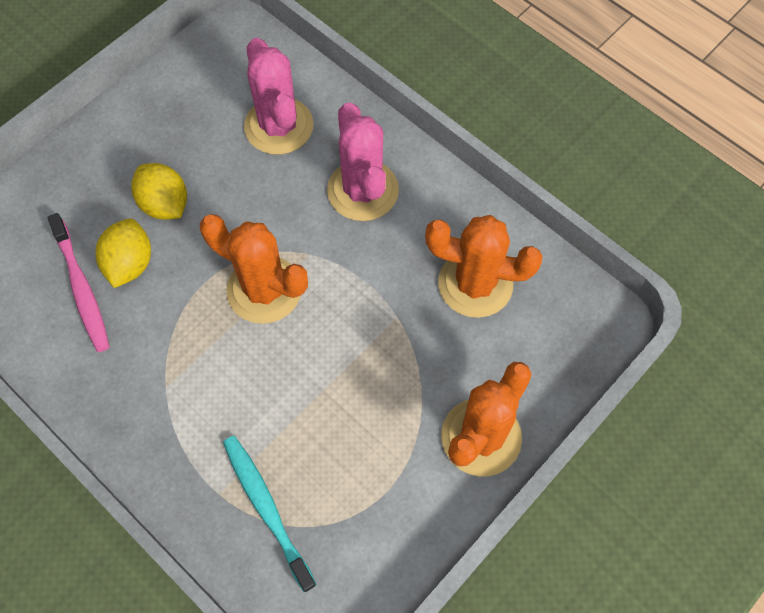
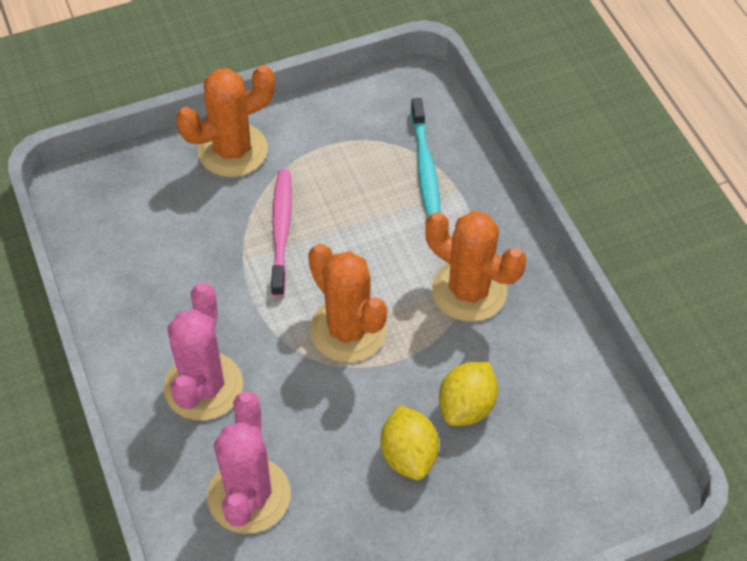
camera: 155 degrees left, 10 degrees down
pink toothbrush [48,213,110,352] -> pink toothbrush moved to [271,169,292,297]
orange cactus [425,215,543,318] -> orange cactus moved to [425,211,526,322]

